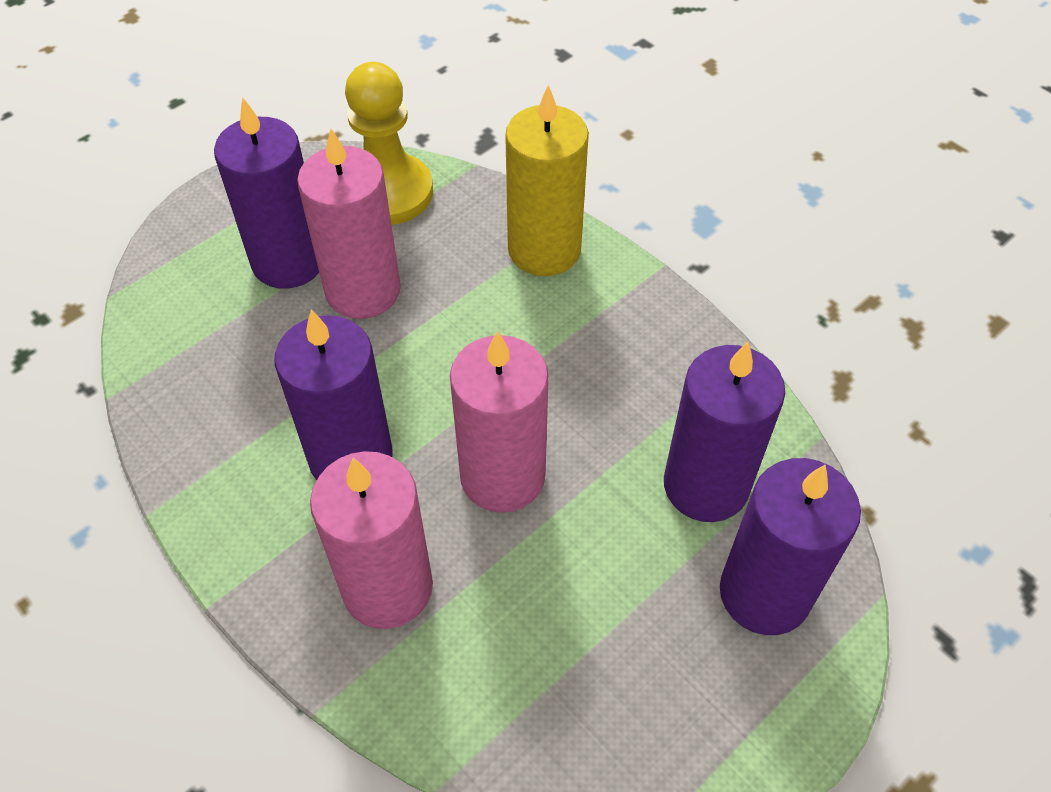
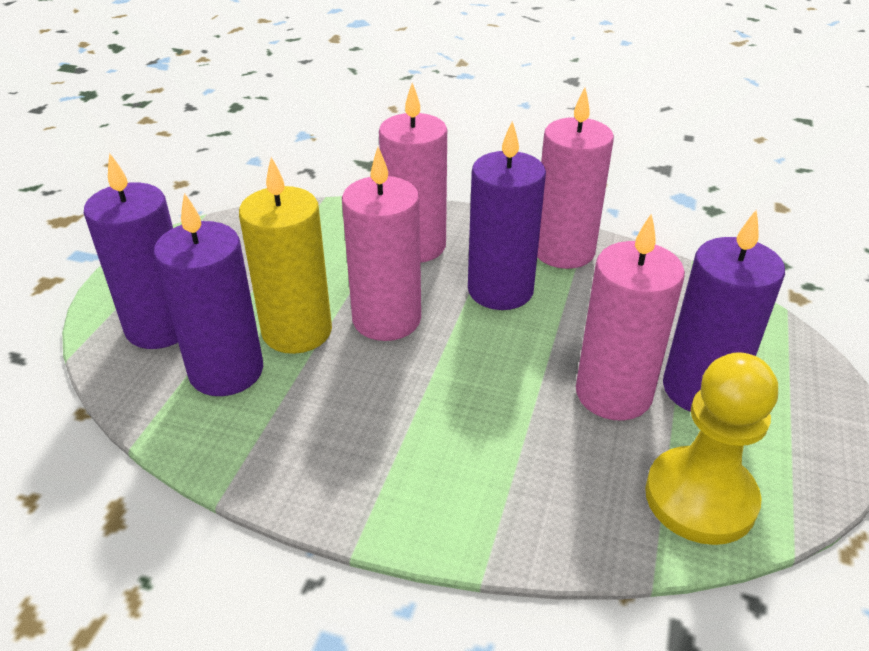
camera: 150 degrees right, 15 degrees down
yellow candle [505,85,589,276] -> yellow candle moved to [239,157,332,354]
none -> pink candle [537,88,614,269]

